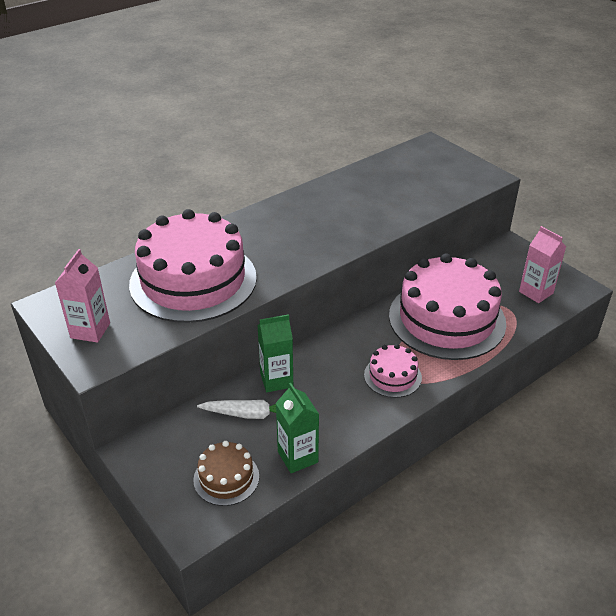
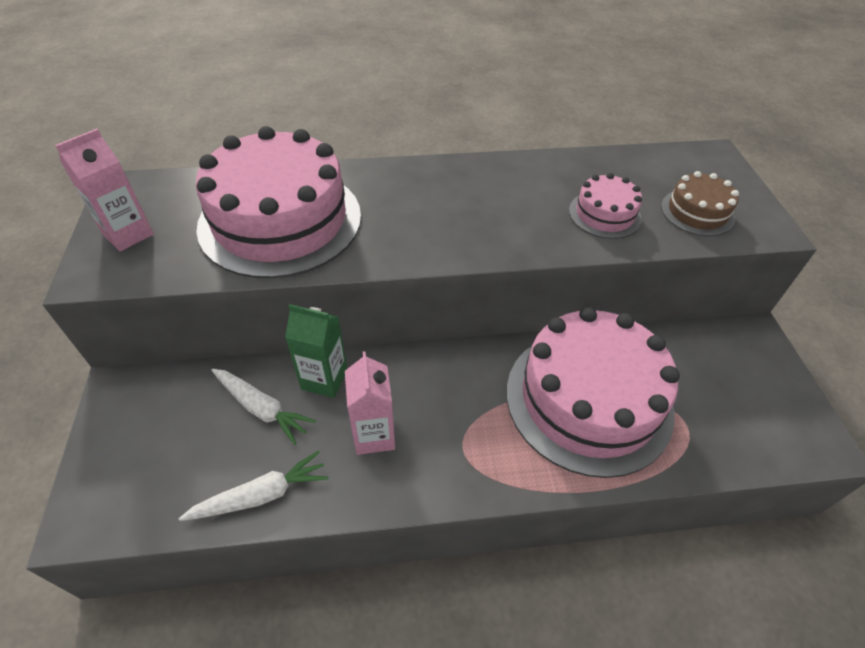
camera: 30 degrees right, 10 degrees up
brown cake [193,441,259,506] -> brown cake moved to [661,171,739,236]
green carton [276,383,319,473] -> white carrot [179,451,329,521]
pink cake [364,344,422,398] -> pink cake moved to [569,173,642,239]
pink carton [519,226,566,303] -> pink carton moved to [345,351,395,455]

